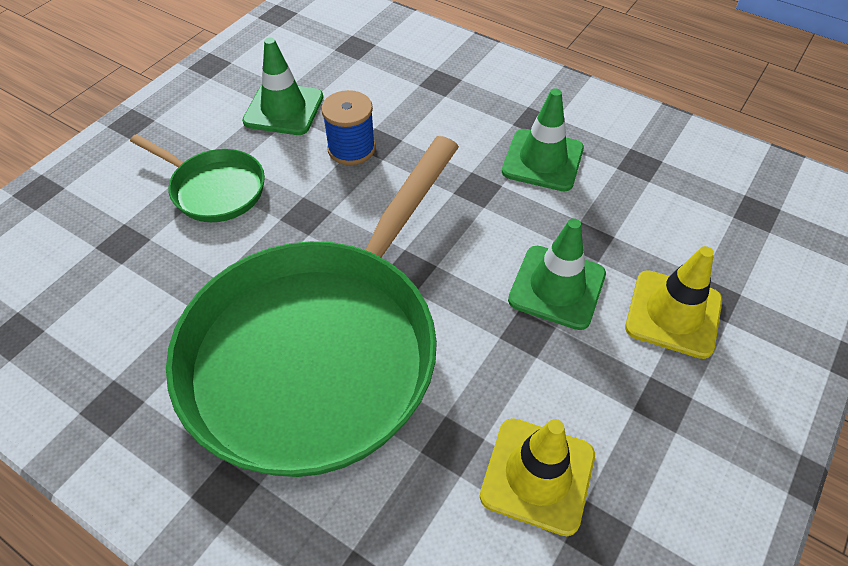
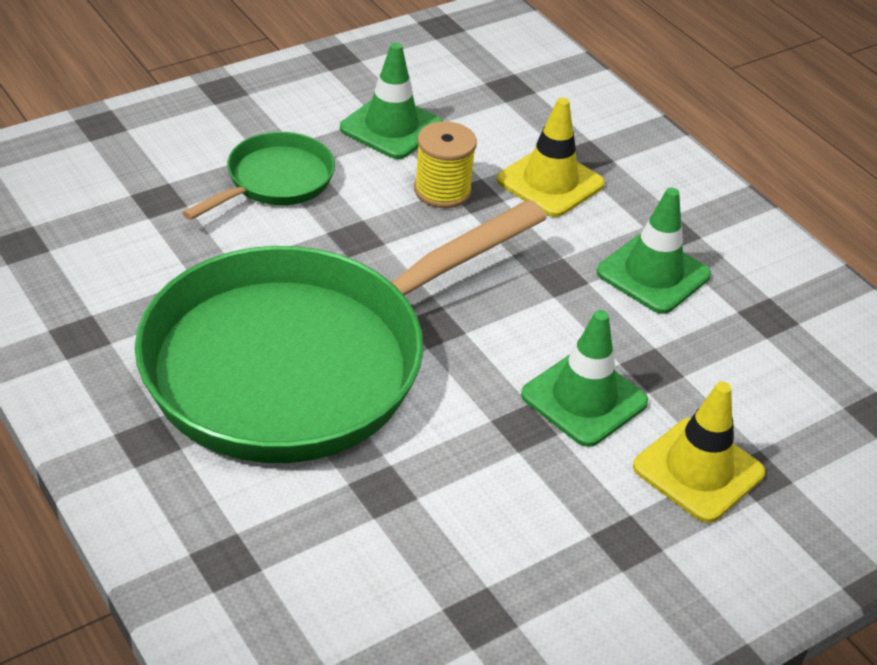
camera: 20 degrees right, 10 degrees down
green pan [130,134,265,222] -> green pan turned 105 degrees counterclockwise [182,132,335,220]
blue spool [321,90,376,165] -> yellow spool [414,121,477,208]
yellow traffic cone [480,418,595,536] -> yellow traffic cone moved to [497,97,605,217]

